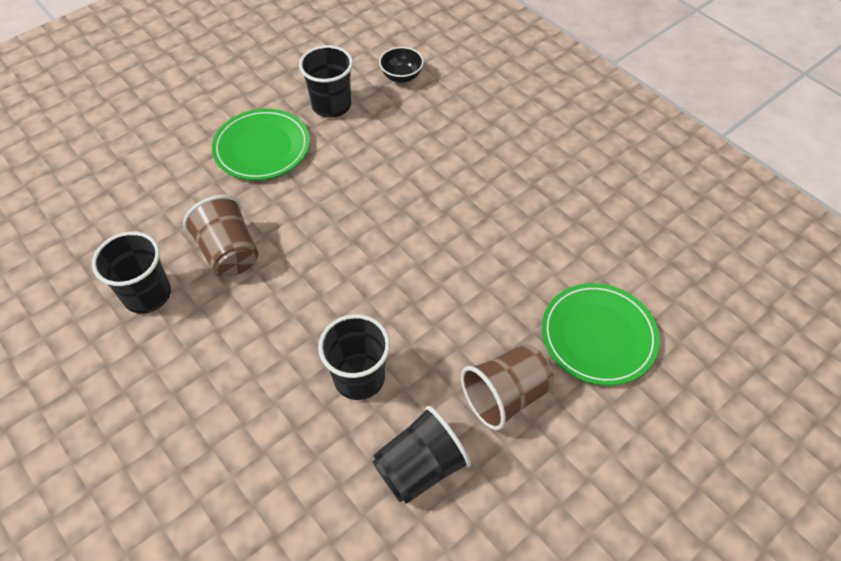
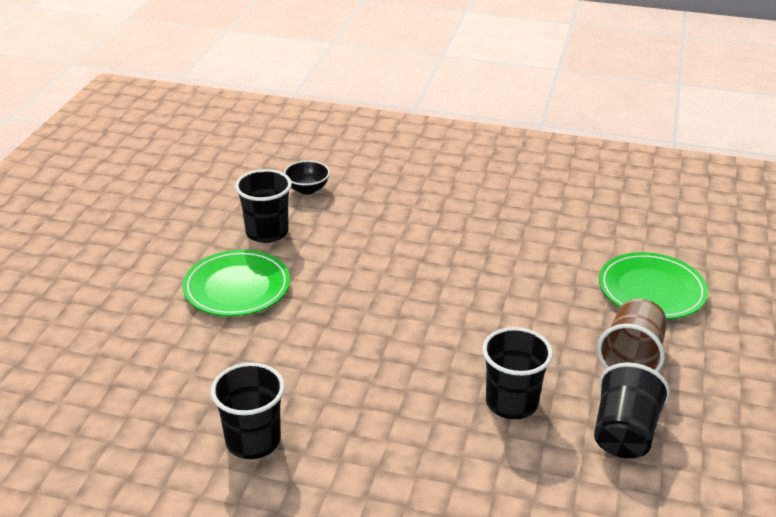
camera: 35 degrees left, 20 degrees down
brown cup [183,195,258,277] -> none

